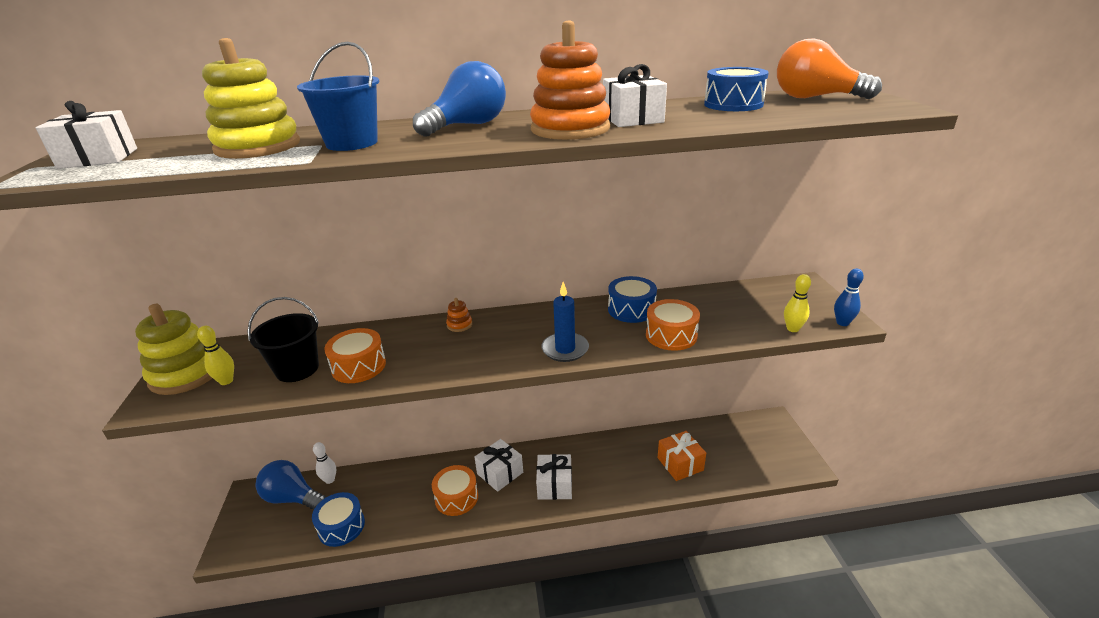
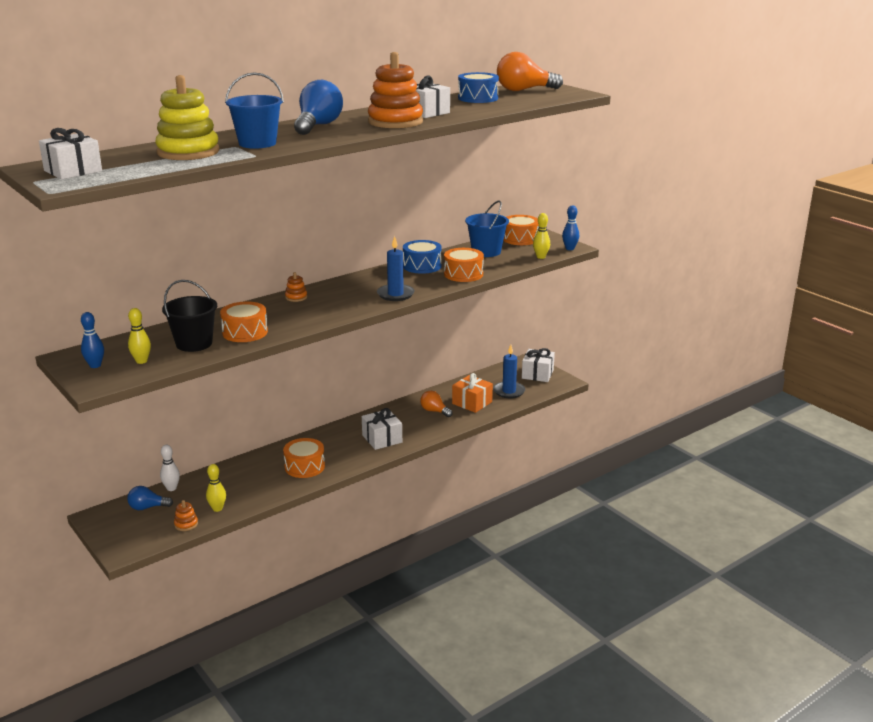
camera: 30 degrees left, 5 degrees down
yellow stacking toy [135,304,212,395] -> blue bowling pin [81,312,104,368]
blue light bulb [256,460,326,510] -> blue light bulb [127,486,173,510], size x0.59
blue drum [312,492,365,547] -> yellow bowling pin [206,464,226,512]
white gift [475,439,523,492] -> white gift moved to [522,348,555,382]
none -> orange stacking toy [174,500,198,531]
none -> orange light bulb [420,390,453,417]
none -> blue bucket [465,200,509,257]
none -> blue candle [493,345,525,398]
none -> orange drum [503,215,539,245]

